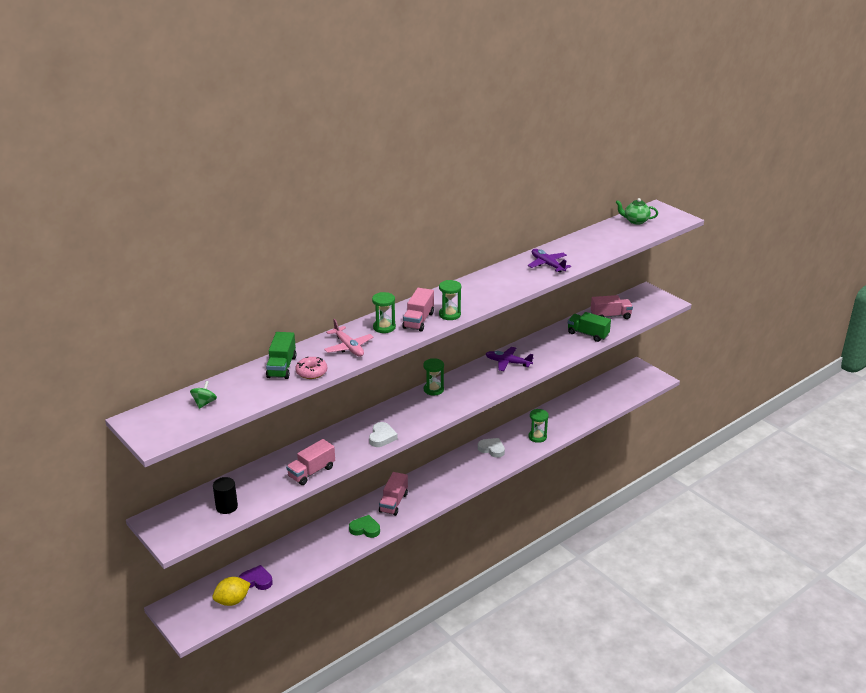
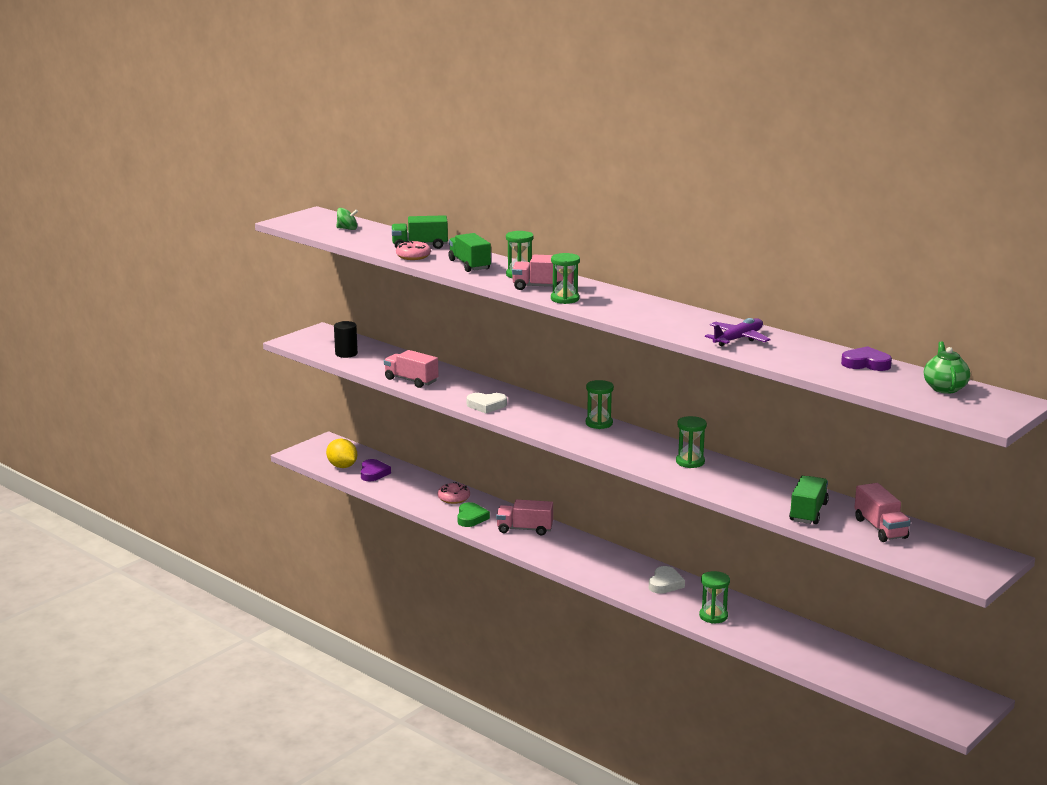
camera: 80 degrees right, 10 degrees down
pink plane [324,319,374,357] -> green truck [448,233,491,272]
purple plane [486,347,533,371] -> green hourglass [676,416,707,468]
none -> pink donut [438,482,470,504]
none -> purple heart [841,346,892,371]

